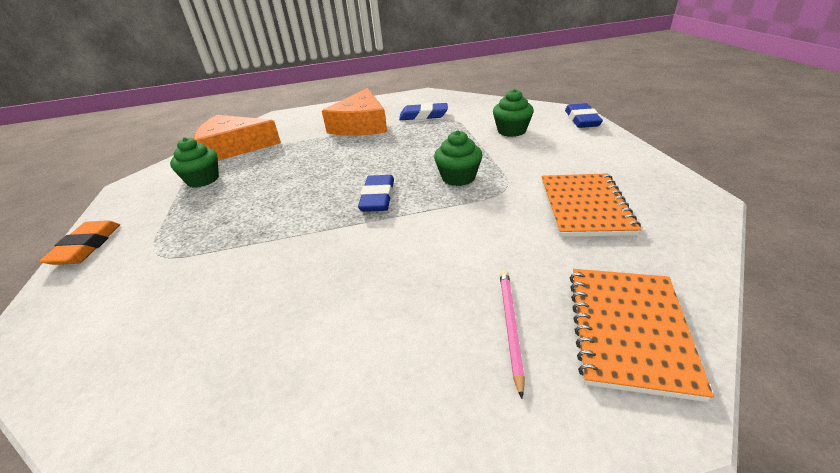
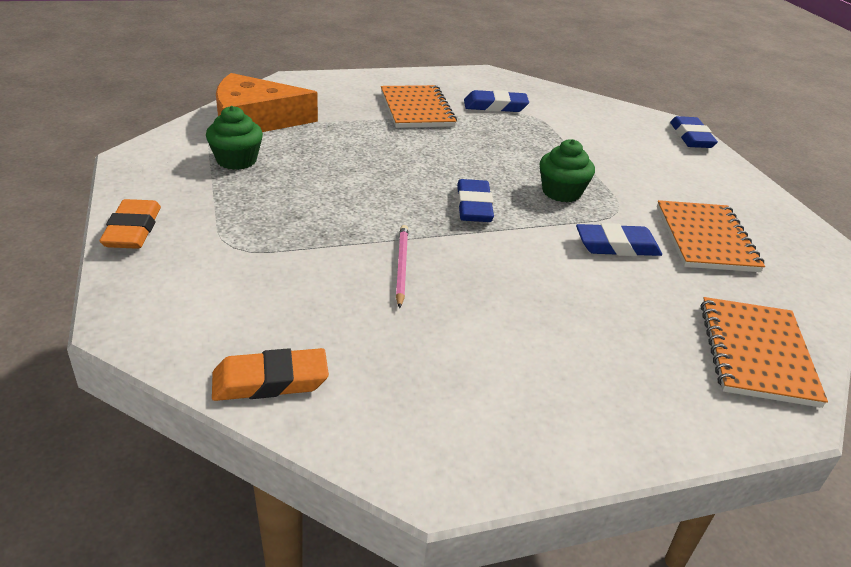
camera: 10 degrees left, 0 degrees up
orange cheese [322,88,387,136] -> orange notebook [381,85,457,128]
green cupcake [493,89,534,137] -> none
pink pencil [500,270,525,399] -> pink pencil moved to [396,225,408,308]
none -> orange eraser [212,348,329,401]
none -> blue eraser [576,223,662,256]

